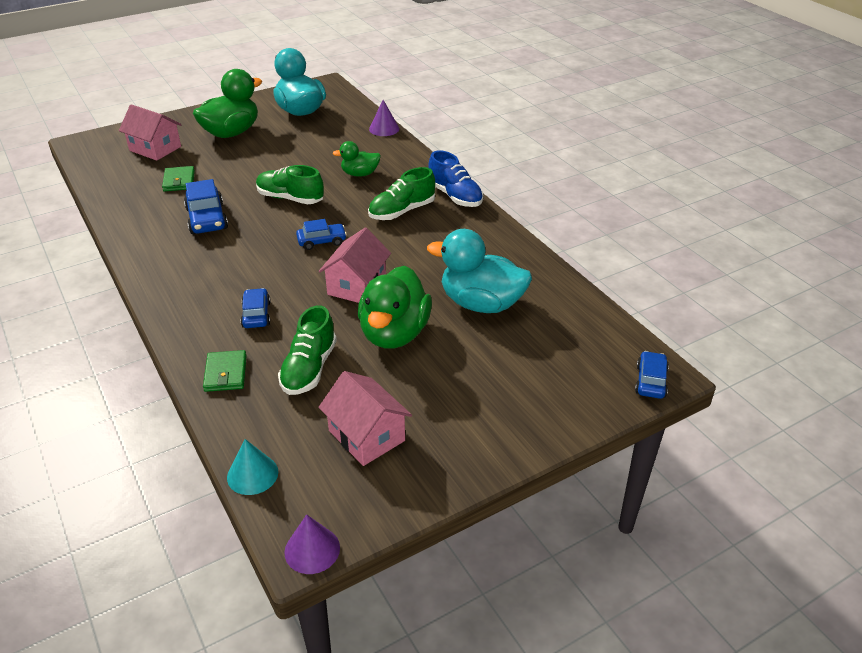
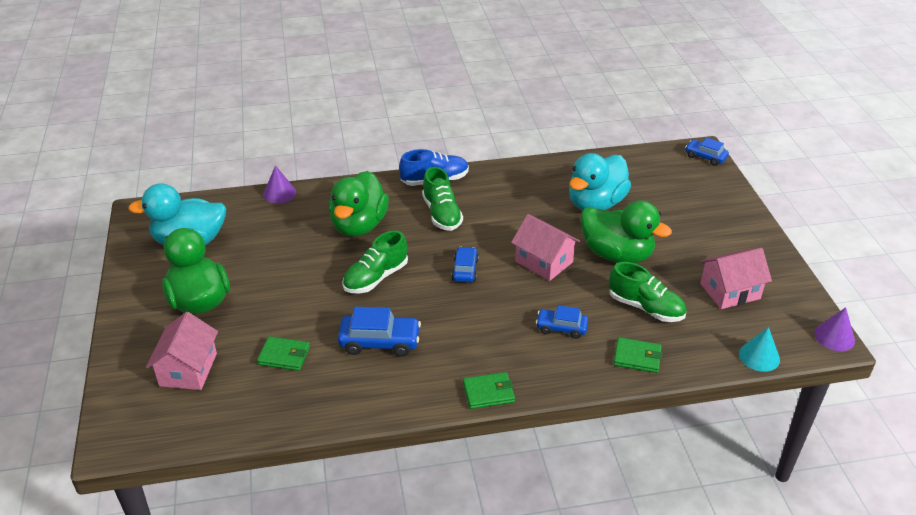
camera: 70 degrees left, 0 degrees up
pink house [119,104,182,161] -> pink house turned 45 degrees counterclockwise [146,312,218,390]
green duck [332,141,381,177] -> green duck [328,171,389,236], size x1.82
none -> green wallet [463,372,515,409]

